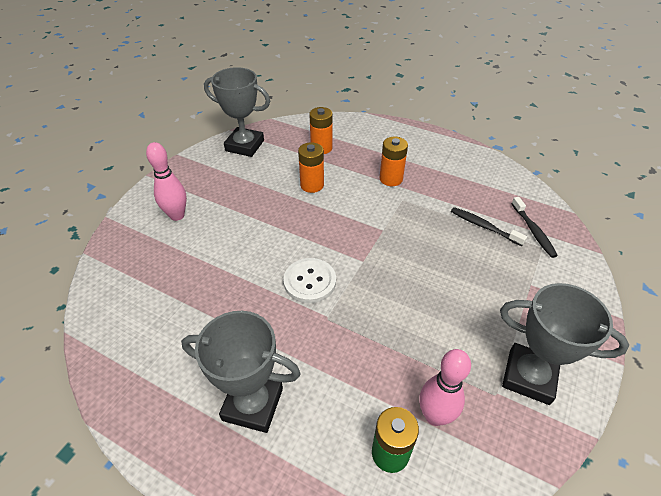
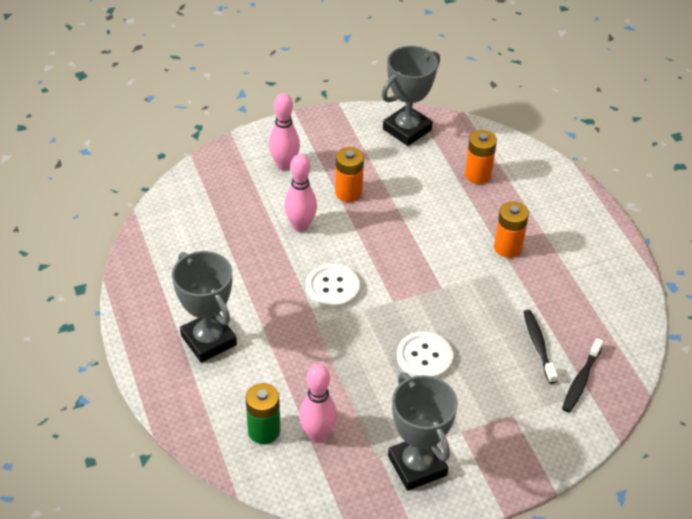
camera: 40 degrees right, 0 degrees up
grey trophy [204,67,270,157] -> grey trophy turned 75 degrees clockwise [382,46,440,146]
orange battery [298,142,324,193] -> orange battery moved to [335,147,364,202]
none -> pink bowling pin [284,154,317,232]
none -> white button [397,332,453,378]

